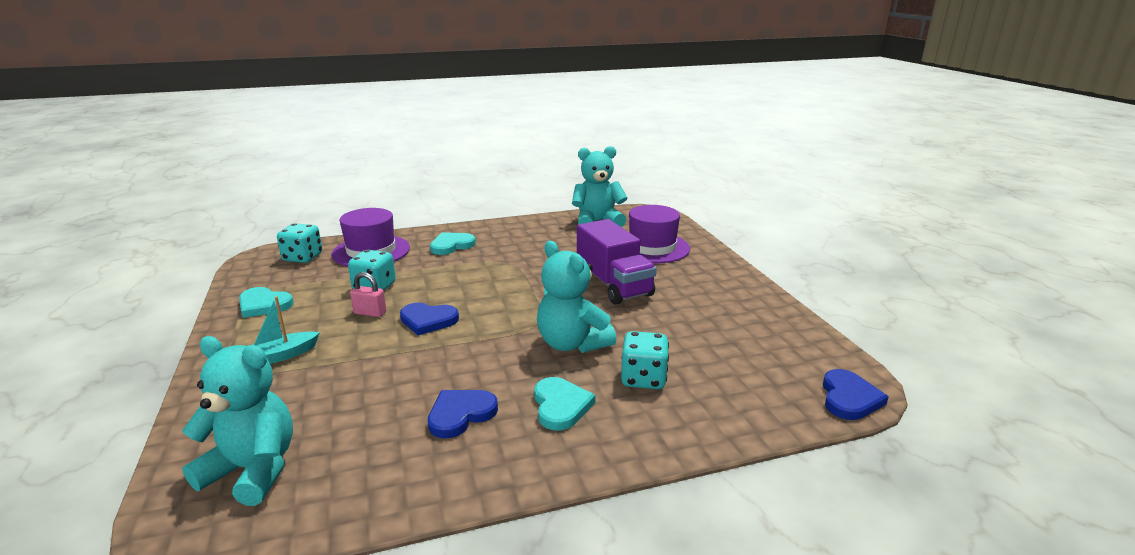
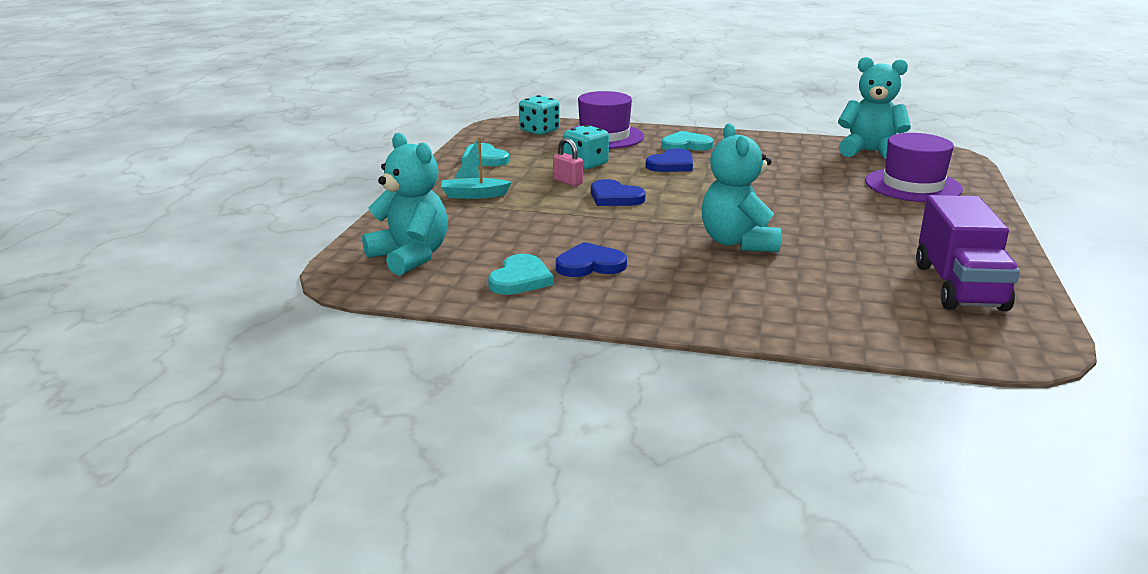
camera: 30 degrees right, 0 degrees up
turquoise heart [534,377,596,430] -> turquoise heart moved to [488,254,554,295]
purple truck [577,219,657,305] -> purple truck moved to [916,195,1020,311]
turquoise dice [621,331,669,389] -> none
blue heart [823,369,889,420] -> blue heart moved to [646,149,693,172]

